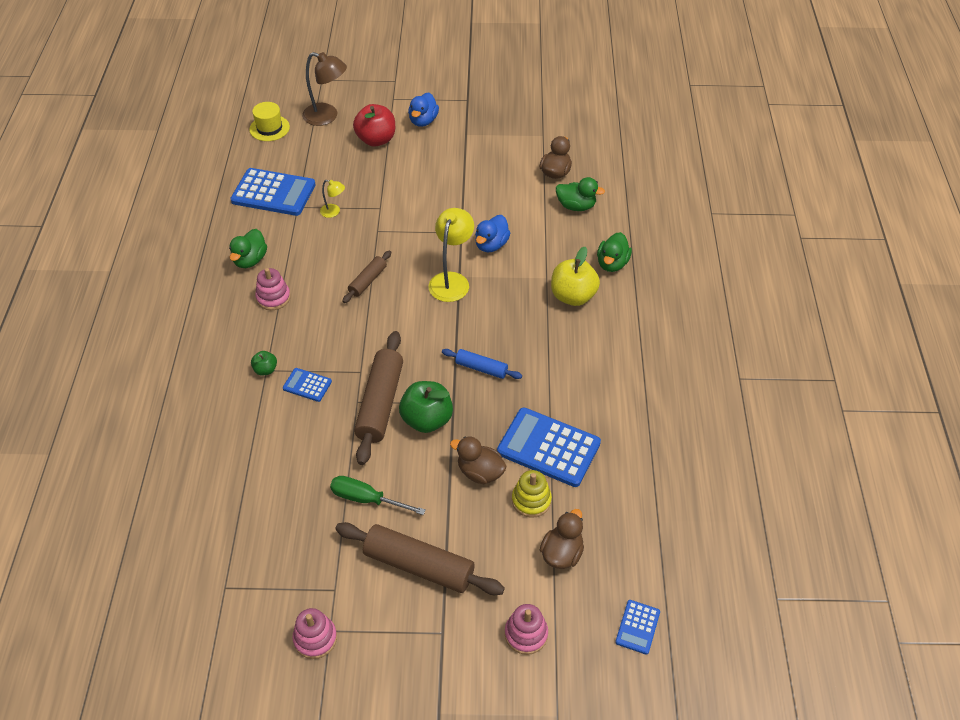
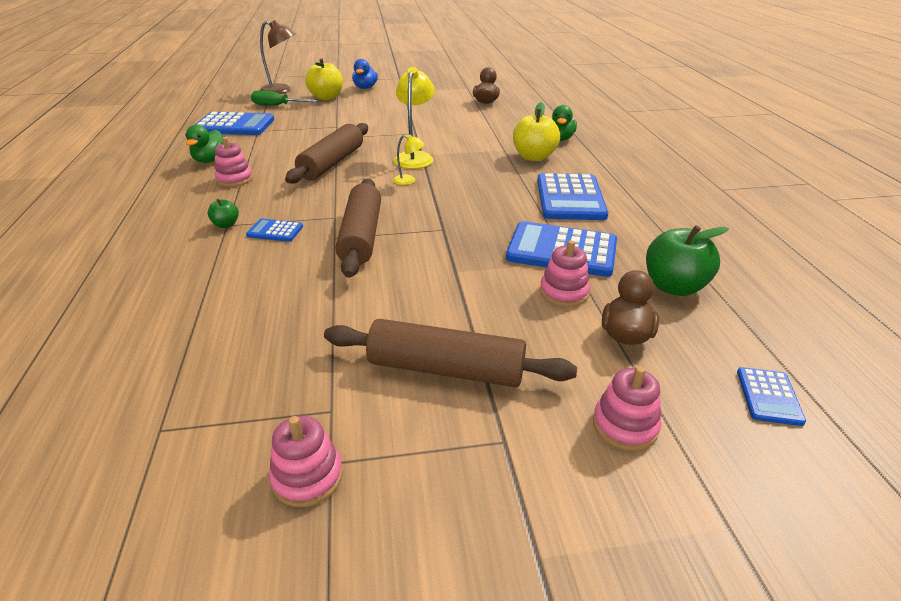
camera: 10 degrees left, 15 degrees down
yellow hat [249,102,290,141] -> none
yellow lamp [320,180,345,218] -> yellow lamp moved to [393,134,425,185]
green screwdriver [330,476,426,515] -> green screwdriver moved to [251,91,317,106]
brown rolling pin [342,250,391,303] -> brown rolling pin [285,123,368,184], size x1.84
red apple [353,104,395,147] -> yellow apple [305,58,343,100]
green apple [399,381,453,433] -> green apple moved to [646,225,729,296]
blue rolling pin [442,349,522,379] -> none
brown duck [450,436,506,484] -> none
blue duck [475,215,510,252] -> none
yellow stacking toy [512,470,552,518] -> pink stacking toy [540,240,590,307]
green duck [556,177,605,211] -> none
none -> blue calculator [537,173,608,220]

